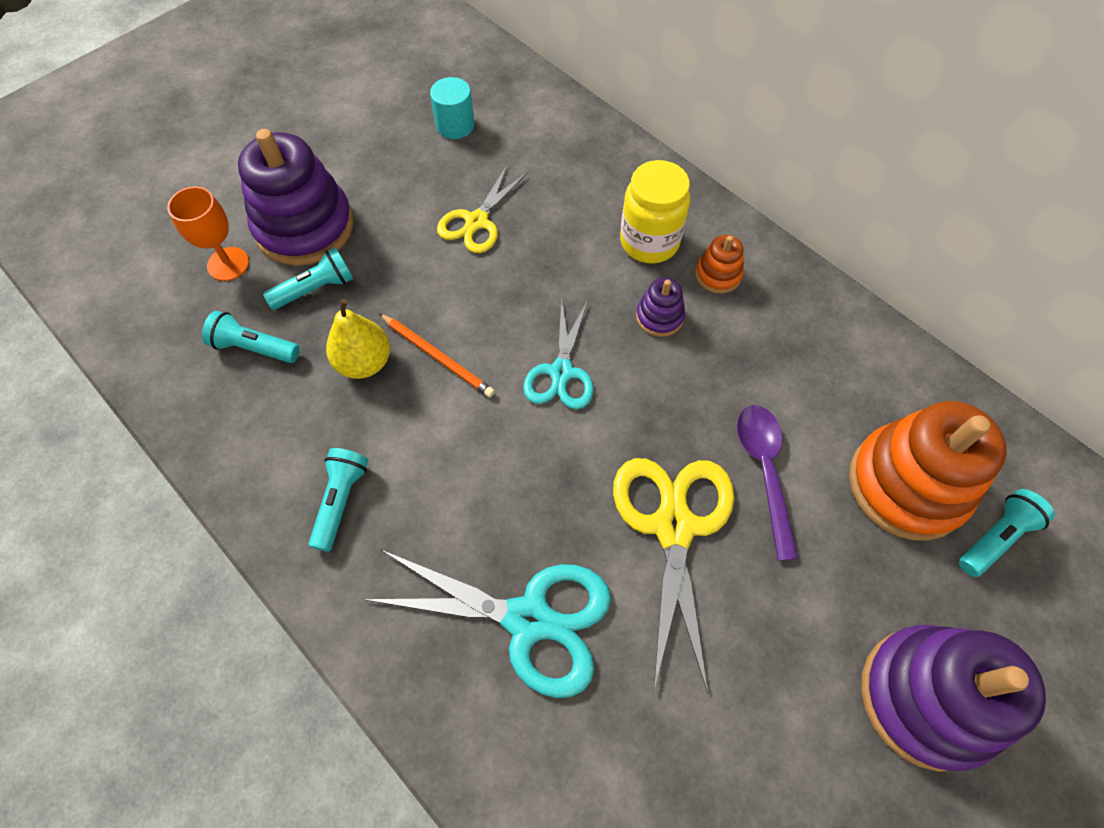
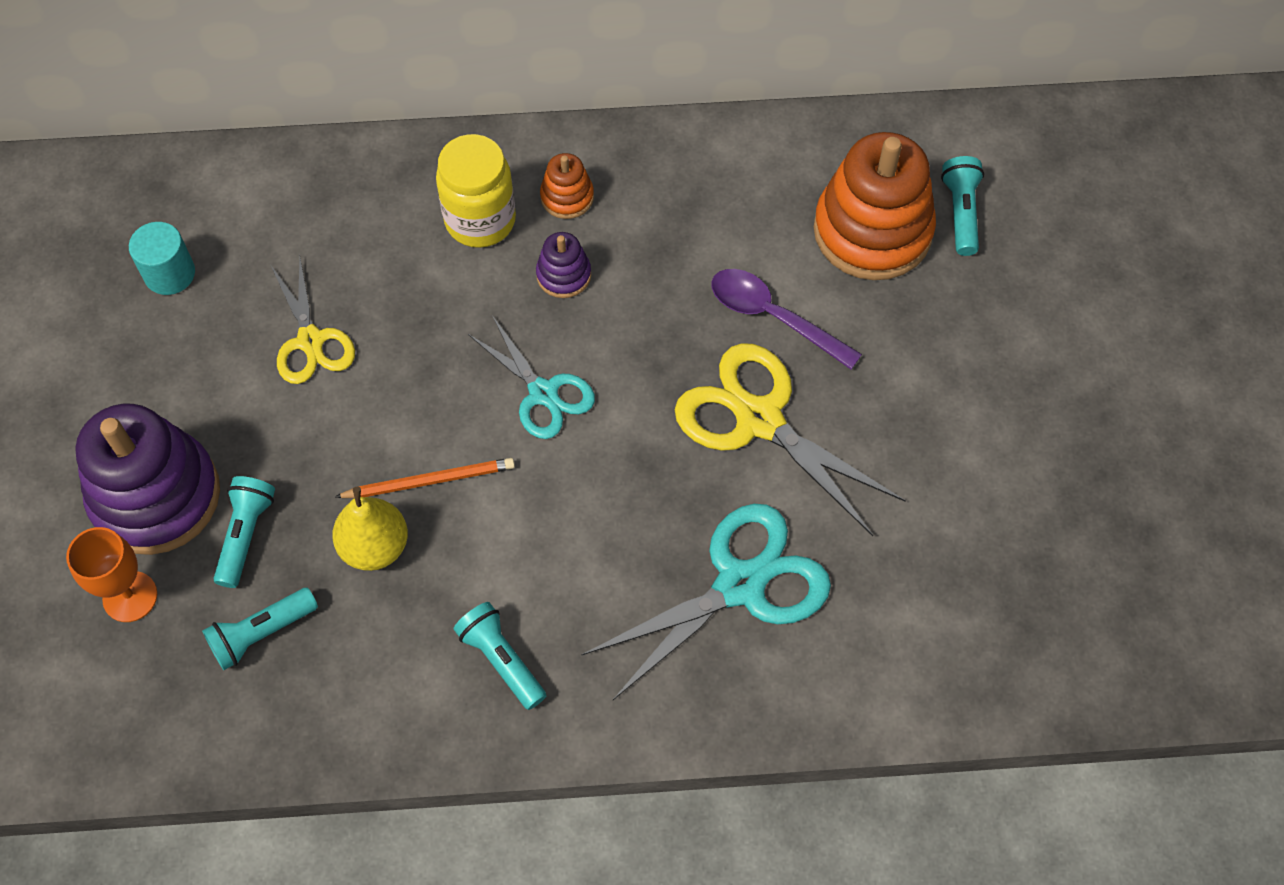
camera: 50 degrees left, 0 degrees up
purple stacking toy [861,625,1046,771] -> none

